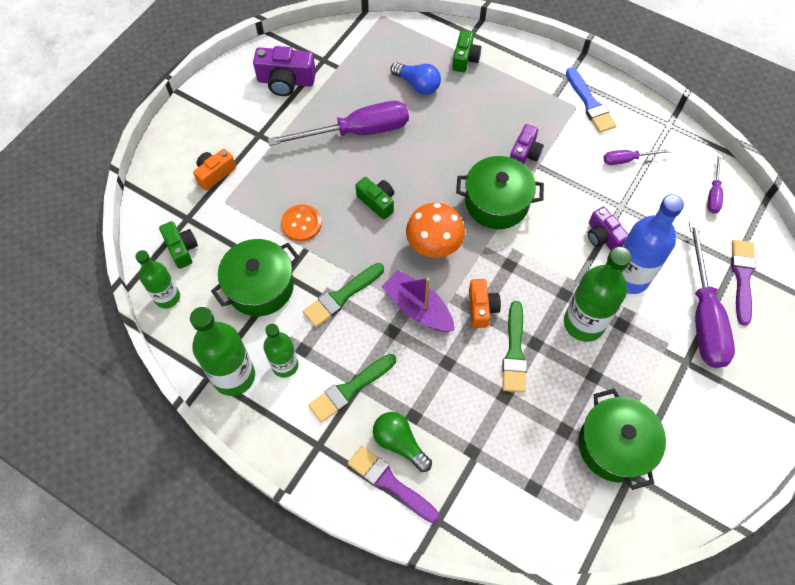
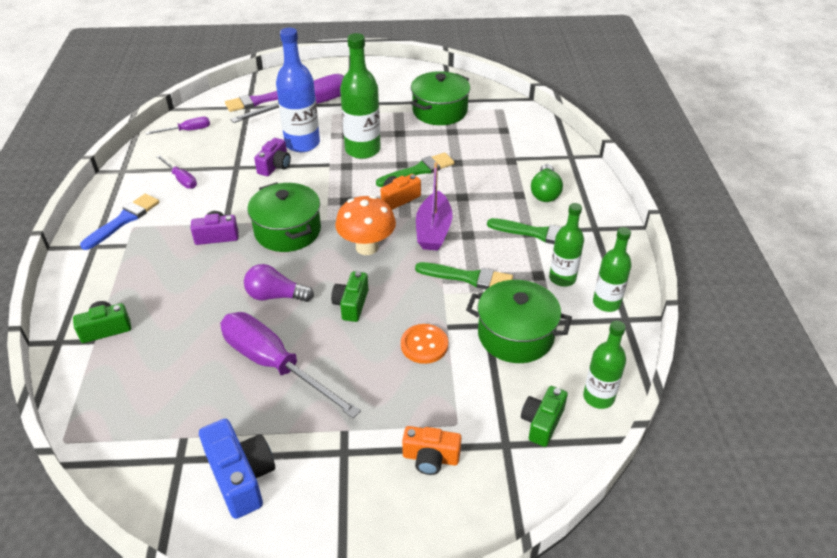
camera: 125 degrees left, 20 degrees down
green bottle [190,307,255,396] -> green bottle [593,227,632,312], size x0.63
purple camera [253,46,316,96] -> blue camera [199,419,275,519]
purple brush [348,446,439,523] -> none
blue light bulb [390,62,441,95] -> none
none -> purple light bulb [244,264,314,302]

